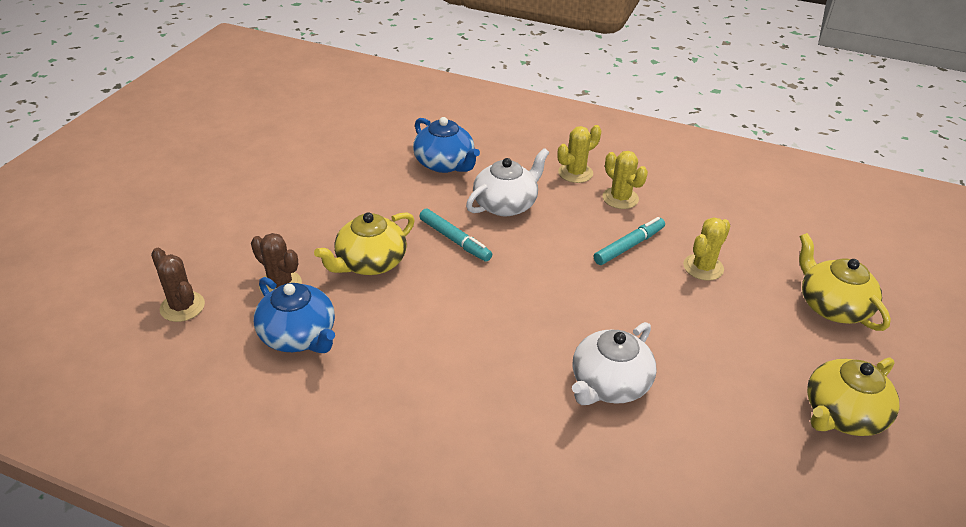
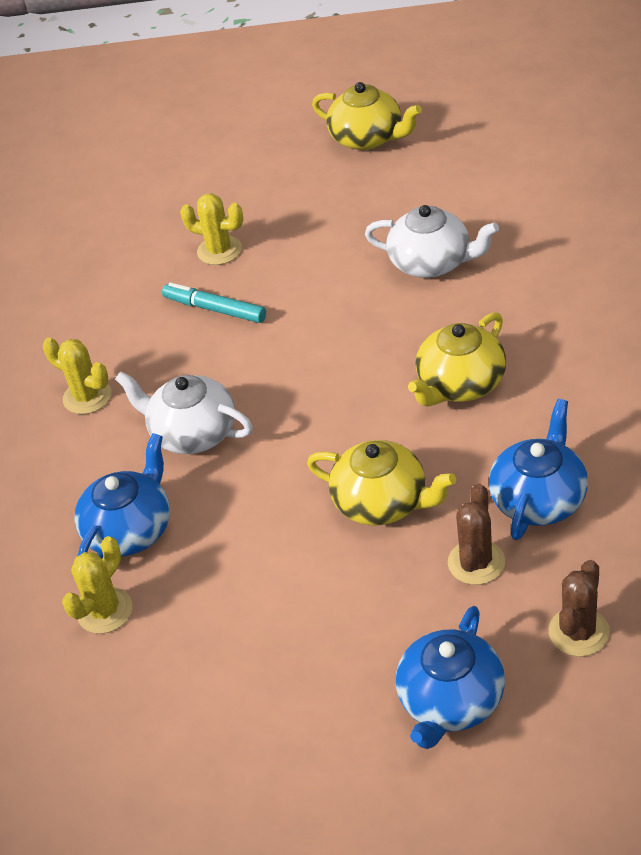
camera: 105 degrees left, 5 degrees up
turquoise marker [419,209,492,262] -> none
yellow cactus [603,151,648,209] -> yellow cactus moved to [62,536,132,634]
yellow teapot [799,233,891,331] -> yellow teapot moved to [408,312,506,406]
none -> blue teapot [396,606,505,749]

